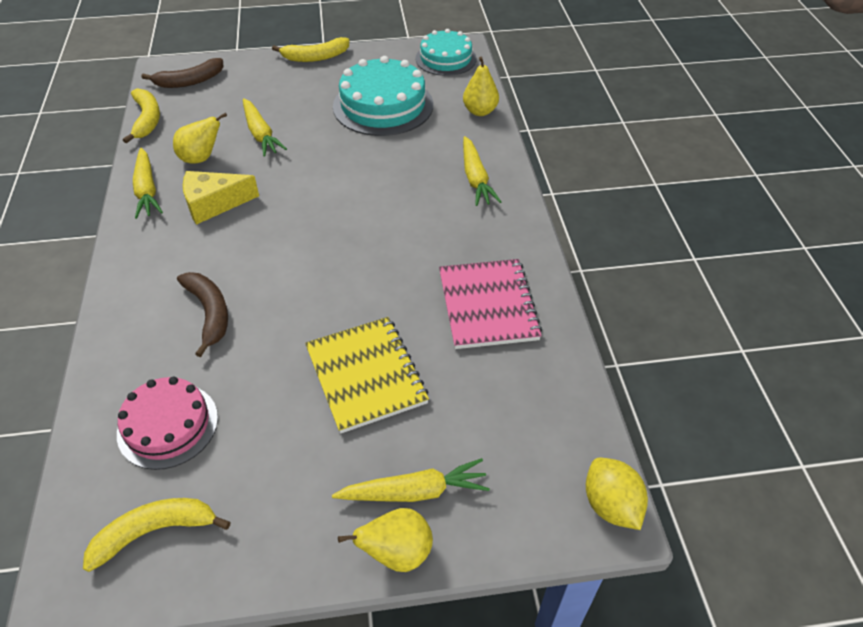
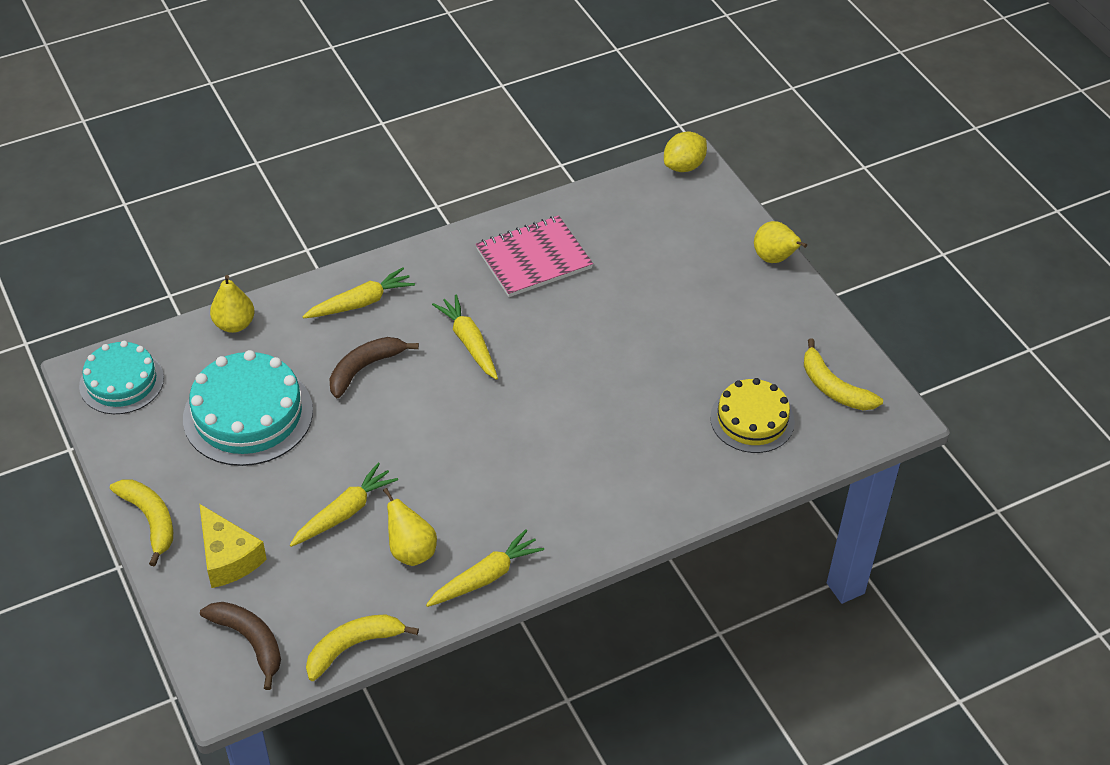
camera: 110 degrees left, 0 degrees up
pink cake [117,376,218,470] -> yellow cake [710,378,795,453]
brown banana [177,272,228,357] -> brown banana moved to [330,337,419,398]
yellow cheese [183,171,259,225] -> yellow cheese moved to [200,504,267,588]
yellow notebook [305,317,429,434] -> none
yellow carrot [332,458,490,502] -> yellow carrot moved to [432,295,498,380]

